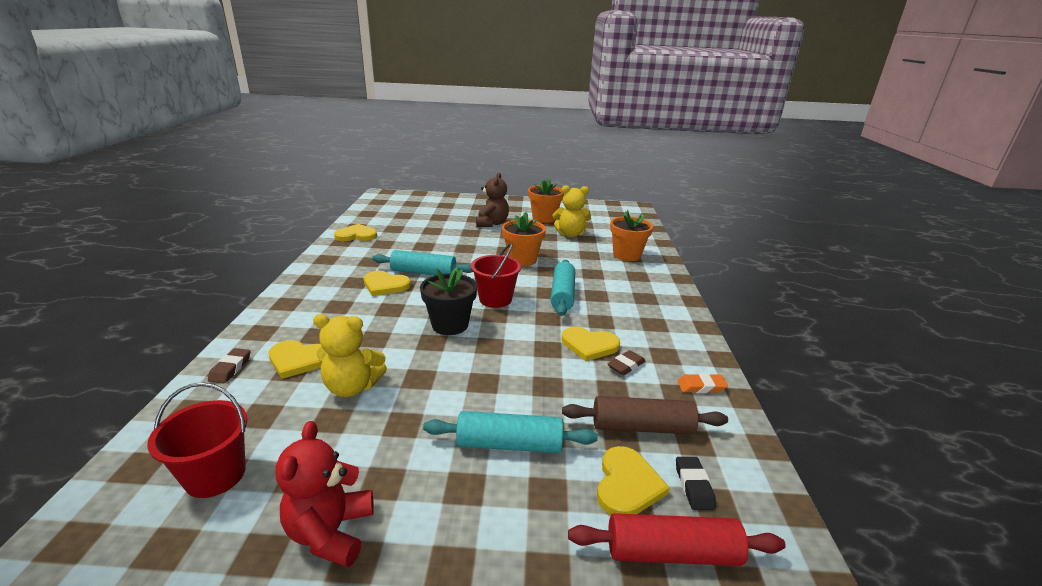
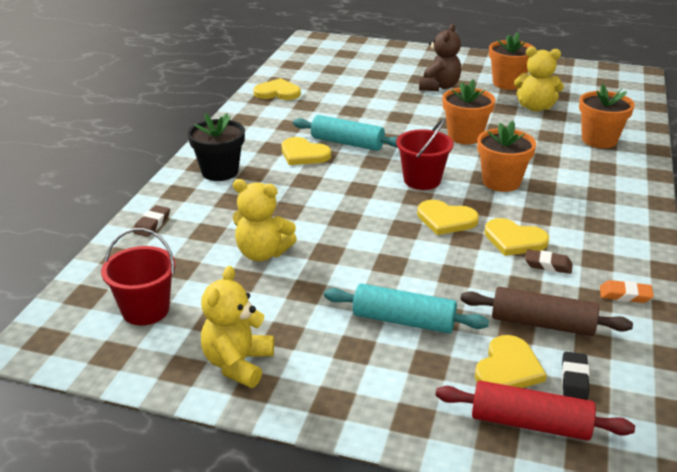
camera: 15 degrees right, 5 degrees up
yellow heart [268,340,322,379] -> yellow heart moved to [417,200,479,235]
red teddy bear [275,421,374,567] -> yellow teddy bear [201,266,274,388]
black flower pot [420,267,477,335] -> black flower pot moved to [188,113,245,181]
turquoise rolling pin [551,260,575,316] -> orange flower pot [477,121,536,192]
brown eraser [607,350,645,375] -> brown eraser turned 45 degrees clockwise [525,249,573,274]

